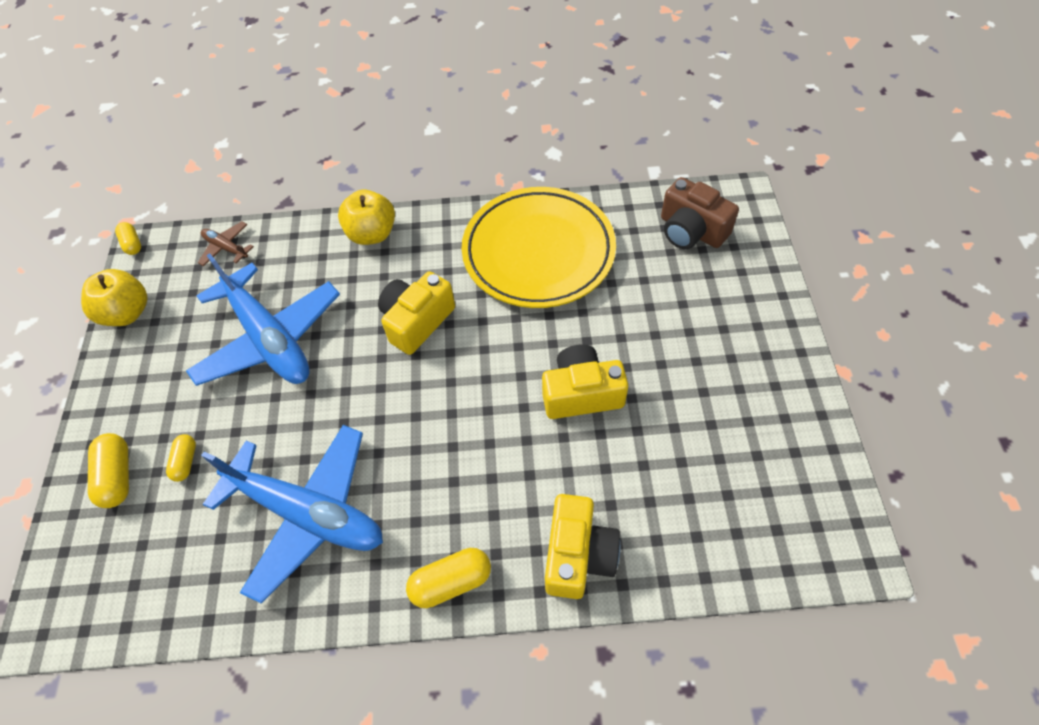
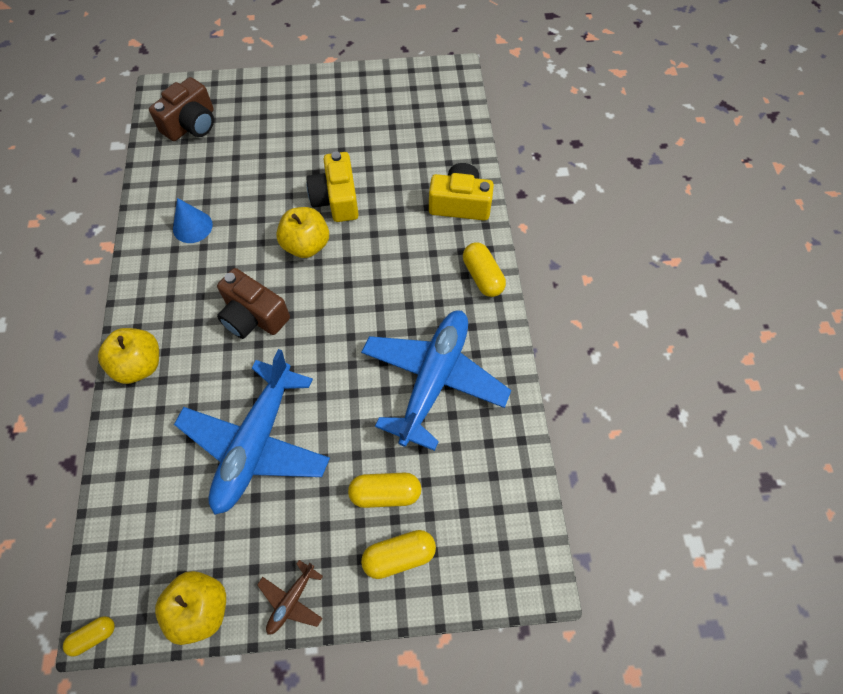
camera: 95 degrees left, 5 degrees up
yellow capsule [166,434,196,482] -> yellow capsule [348,472,421,508], size x1.59
blue plane [186,253,340,386] -> blue plane turned 150 degrees clockwise [174,349,330,515]
brown plane [198,221,254,266] -> brown plane moved to [257,560,323,635]
yellow camera [378,271,455,355] -> brown camera [217,268,290,339]
yellow plate [462,187,616,308] -> blue cone [173,198,213,243]
none -> yellow apple [276,207,329,258]

